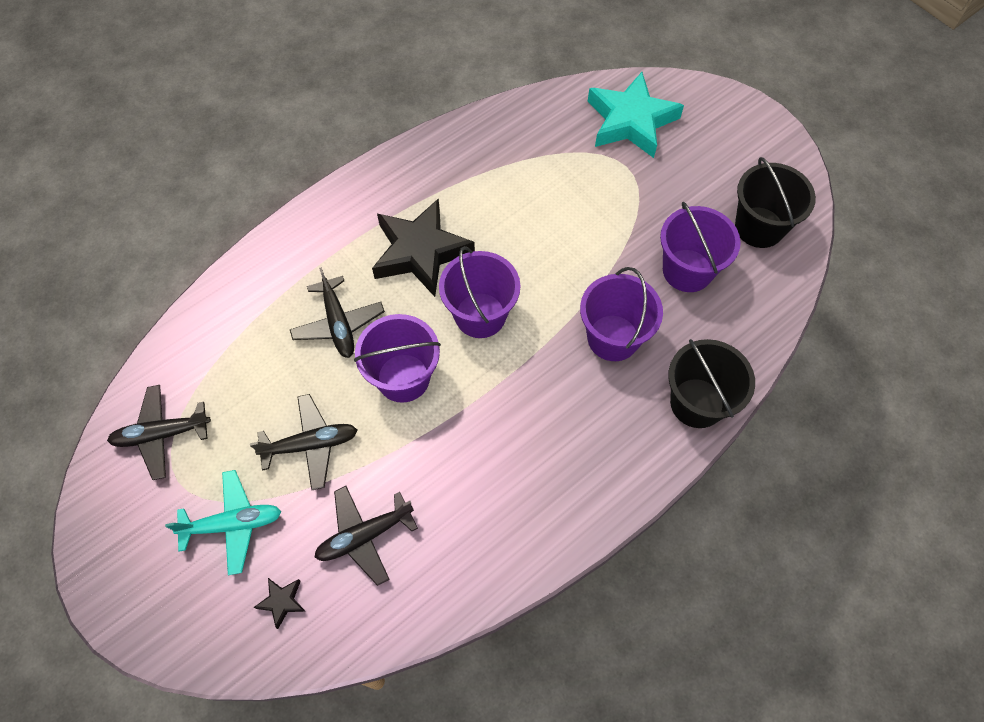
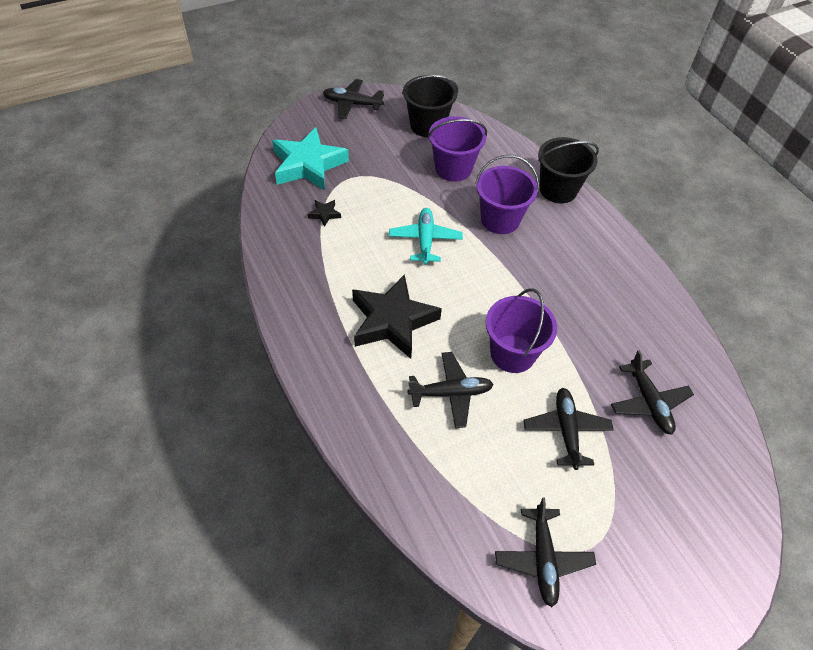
camera: 80 degrees left, 10 degrees down
turquoise plane [165,470,281,575] -> turquoise plane moved to [389,208,463,265]
black star [254,578,306,629] -> black star moved to [308,200,341,227]
purple bucket [439,246,520,338] -> none
none -> black plane [323,79,384,119]

